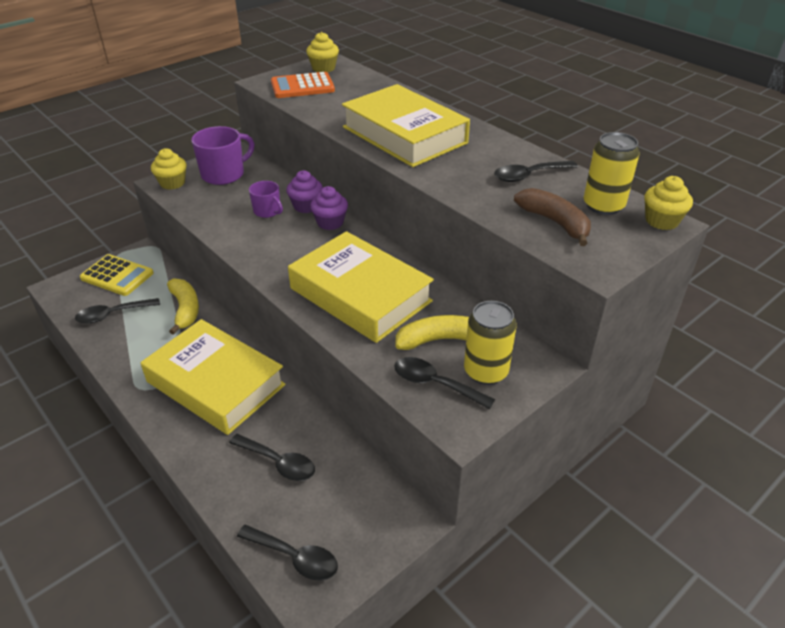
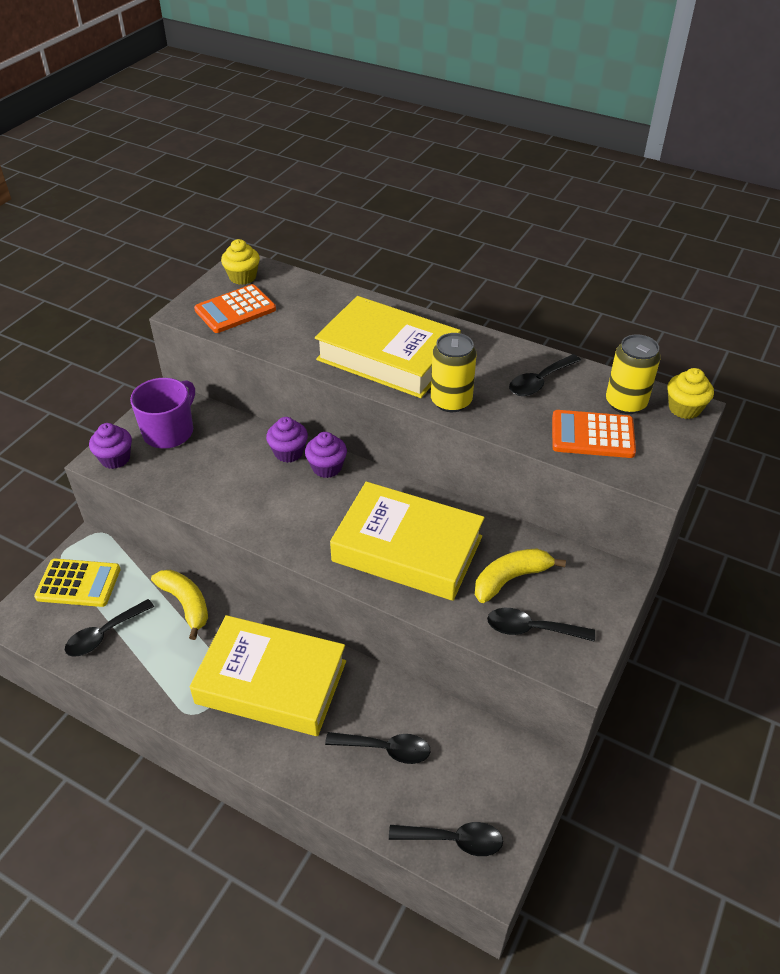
camera: 20 degrees left, 5 degrees up
yellow cupcake [151,148,187,190] -> purple cupcake [89,423,132,469]
purple mug [249,181,283,218] -> none
yellow can [464,301,517,385] -> yellow can moved to [431,333,477,412]
brown banana [514,188,591,246] -> orange calculator [552,410,636,458]

